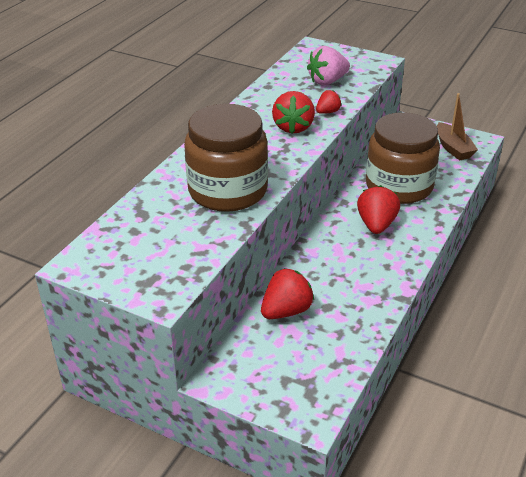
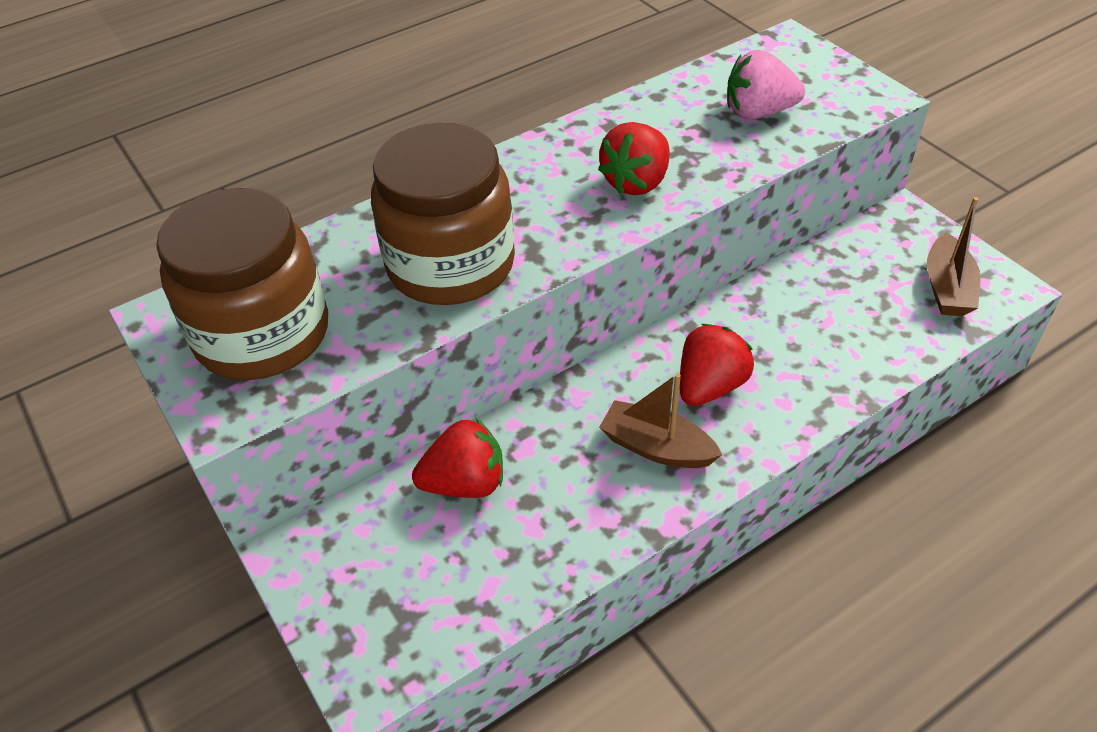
camera: 30 degrees right, 10 degrees up
red strawberry [316,90,342,114] -> none
brown jar [366,112,440,204] -> brown jar moved to [156,188,328,380]
none -> brown boat [599,373,722,468]

